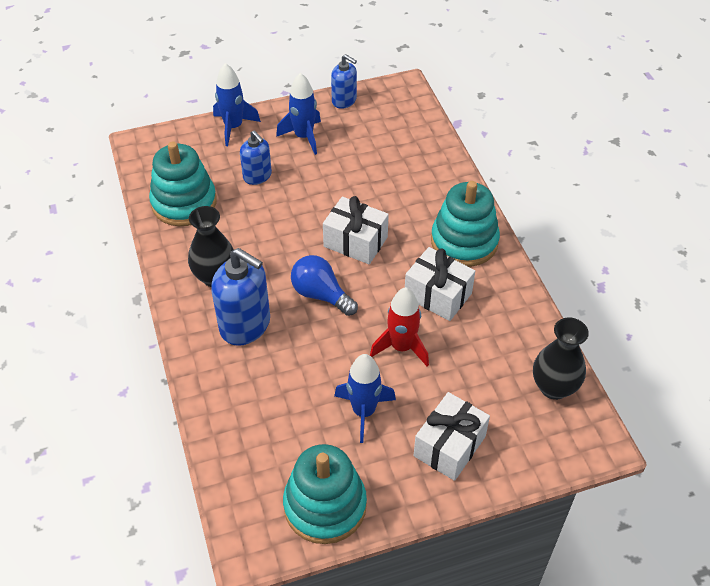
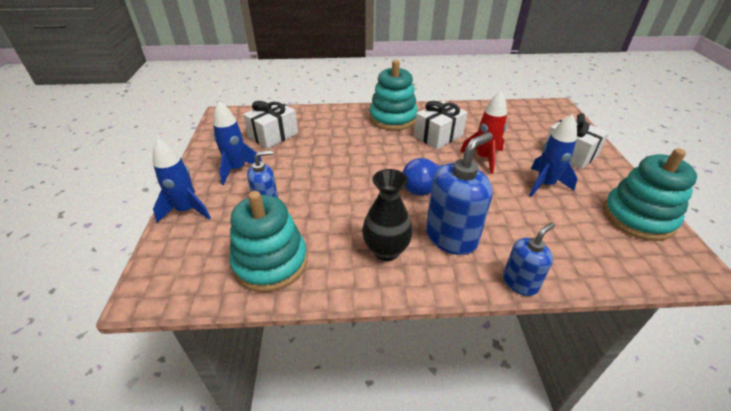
camera: 75 degrees left, 10 degrees down
white gift [323,196,389,264] -> white gift moved to [243,100,298,149]
blue soap dispenser [331,54,357,109] -> blue soap dispenser moved to [503,222,555,296]
black vase [533,318,589,400] -> none

